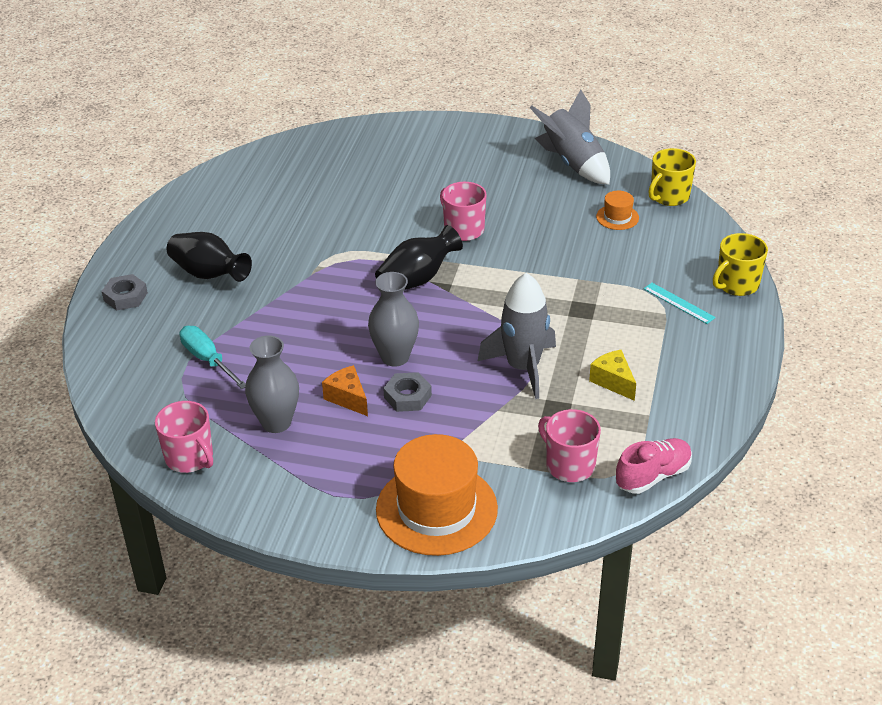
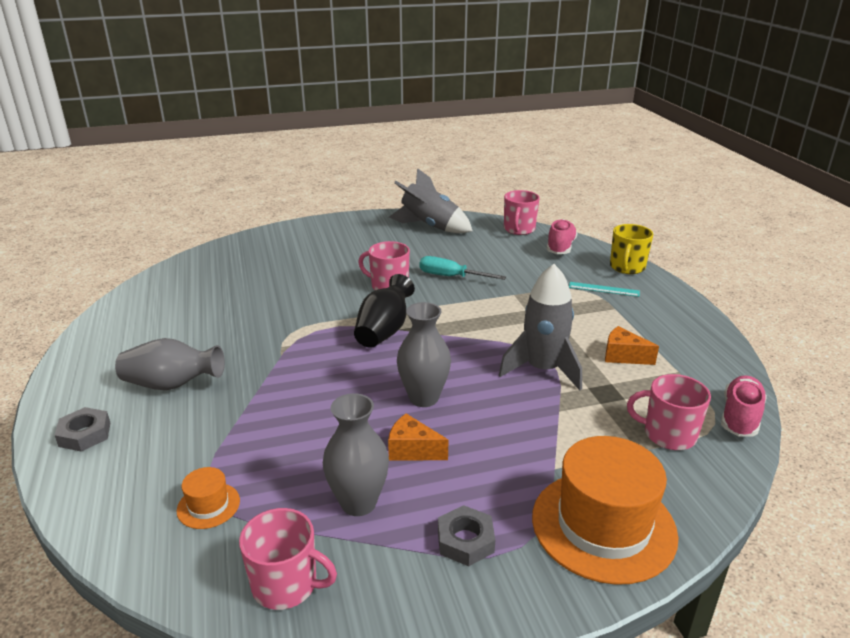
camera: 30 degrees left, 10 degrees down
black vase [167,232,252,282] -> grey vase [115,338,225,390]
turquoise screwdriver [179,326,246,389] -> turquoise screwdriver moved to [419,256,506,280]
grey nut [383,372,432,412] -> grey nut moved to [438,505,495,566]
yellow cheese [589,350,636,401] -> orange cheese [605,326,659,365]
orange hat [596,191,639,230] -> orange hat moved to [176,467,240,529]
yellow mug [648,148,696,206] -> pink mug [504,190,540,235]
none -> pink shoe [547,219,578,254]

